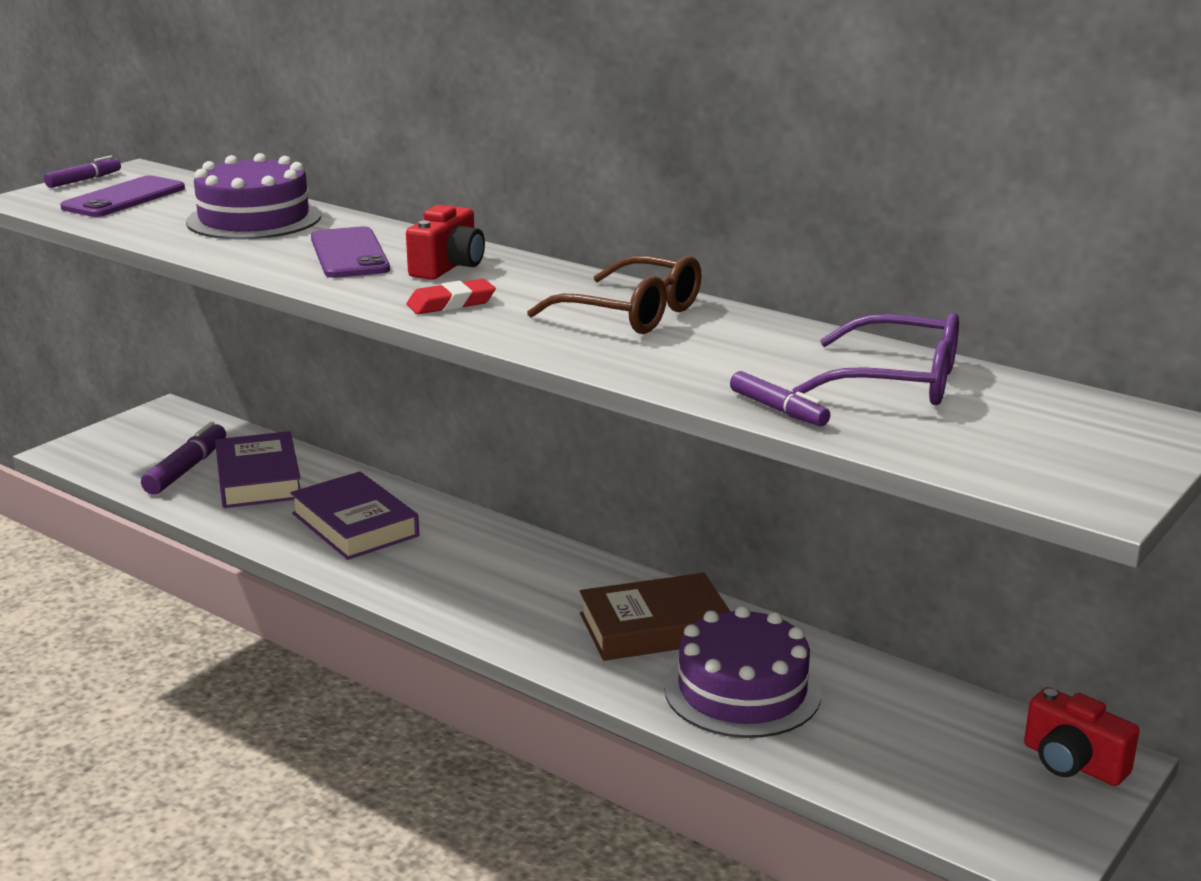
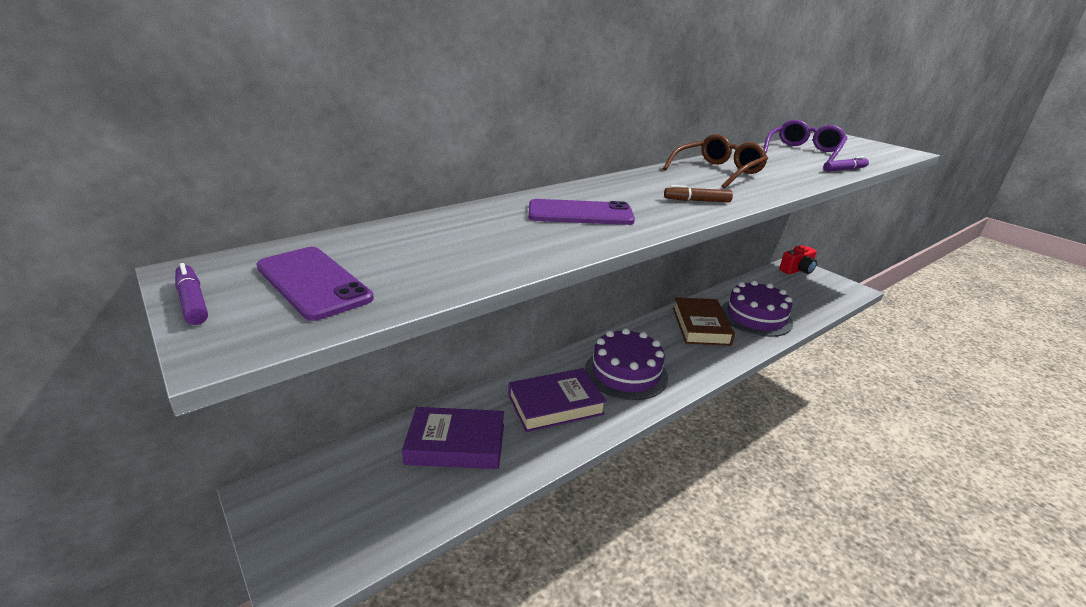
camera: 75 degrees left, 5 degrees up
purple marker [141,422,226,495] -> none
purple cake [186,153,321,239] -> purple cake moved to [585,328,668,400]
red camera [406,205,485,280] -> none
red eraser [406,279,496,314] -> brown marker [664,185,733,202]

